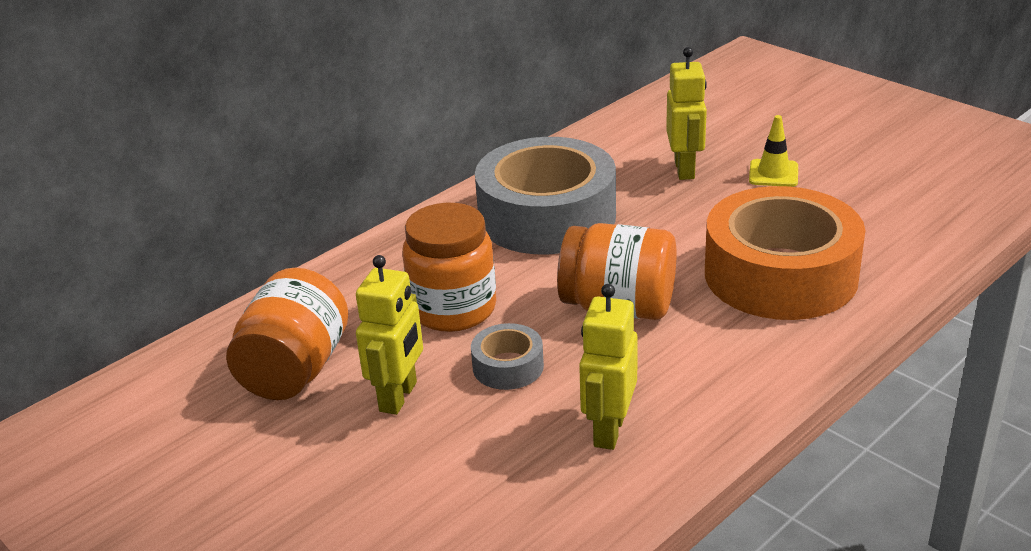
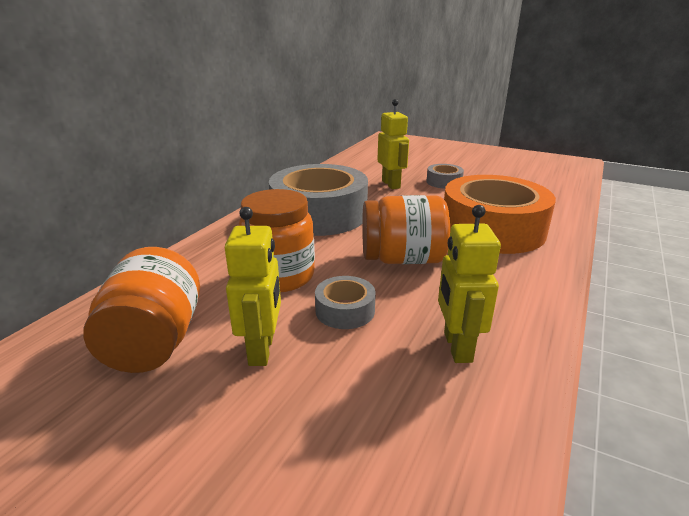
camera: 20 degrees left, 5 degrees down
yellow traffic cone [749,115,798,187] -> grey tape [427,164,464,189]

